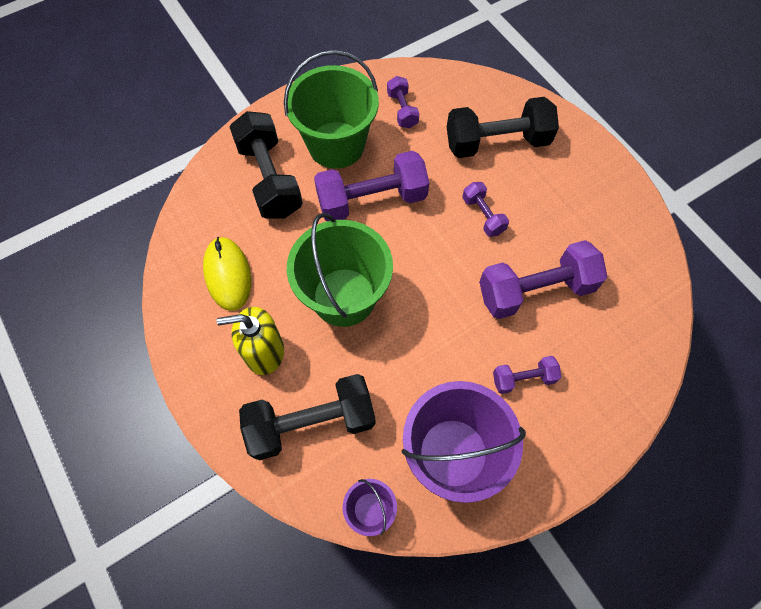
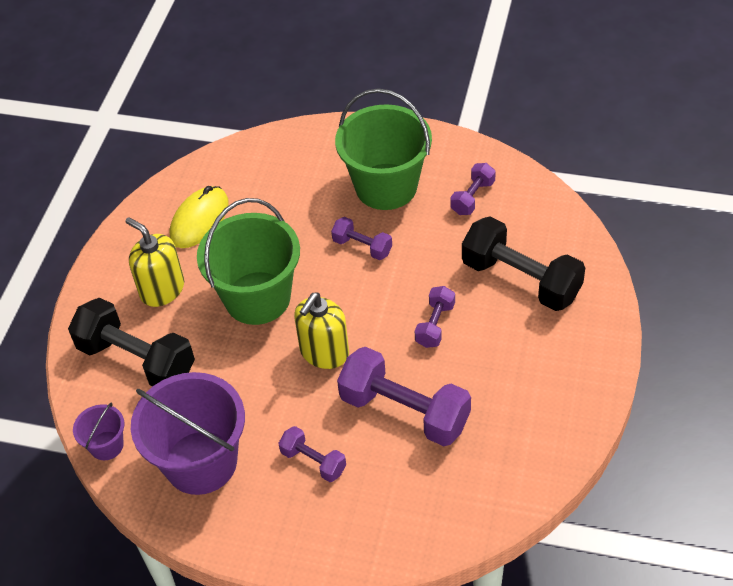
camera: 50 degrees right, 15 degrees down
black dumbbell [229,111,303,219] -> none
purple dumbbell [314,151,429,221] -> purple dumbbell [331,217,392,260], size x0.51
none -> yellow soap dispenser [294,293,349,369]

